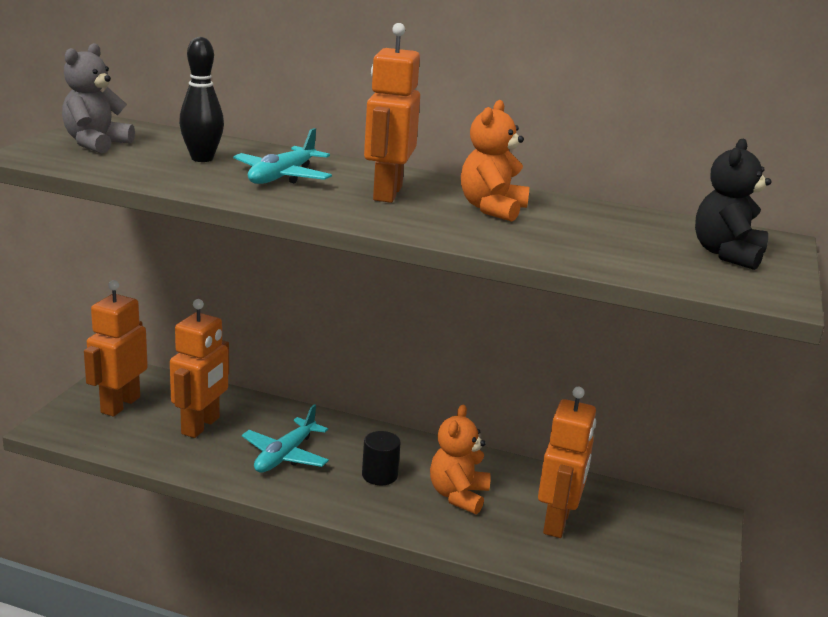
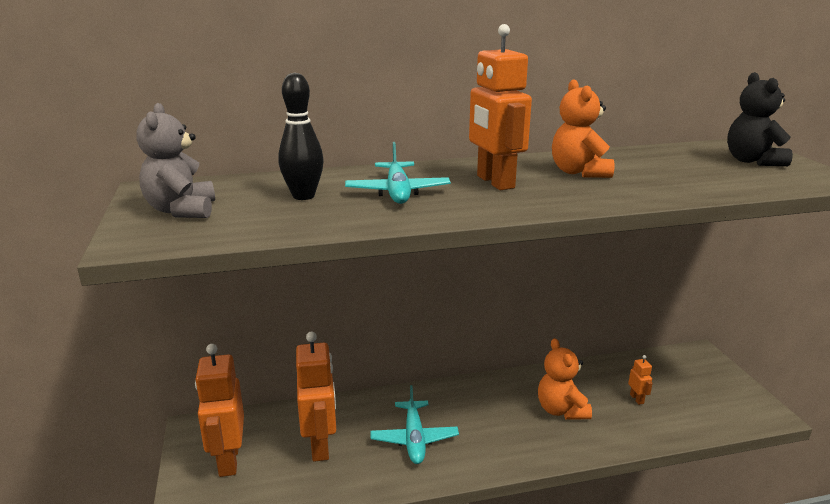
camera: 30 degrees left, 0 degrees up
black cylinder [362,431,401,485] -> none
orange robot [538,387,596,538] -> orange robot [628,355,653,405], size x0.43

